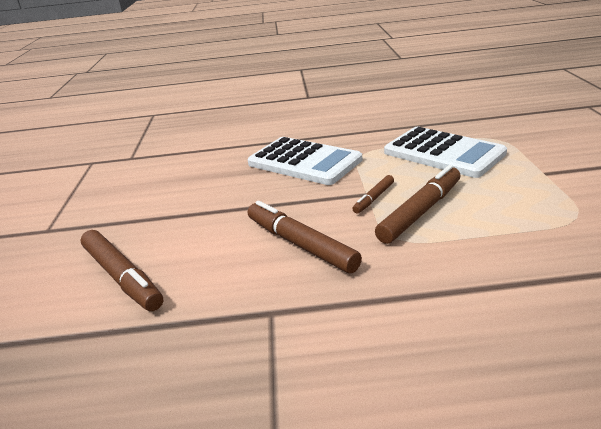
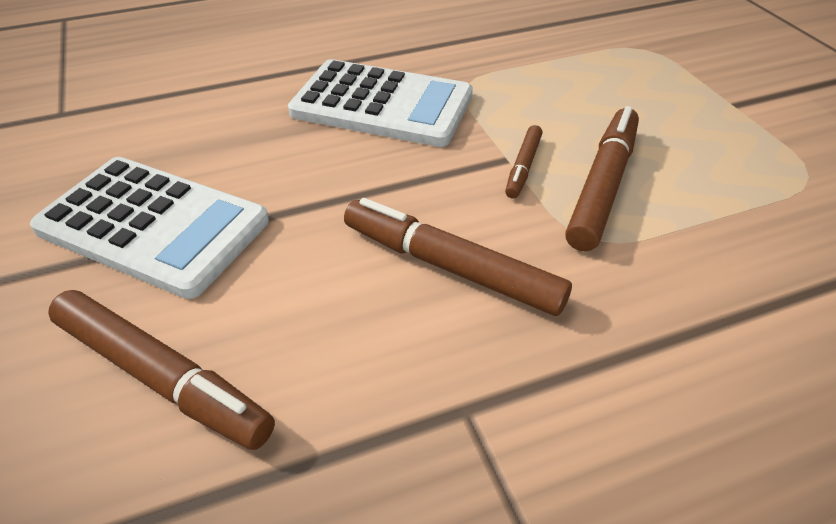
camera: 20 degrees left, 15 degrees up
white calculator [384,127,507,178] -> white calculator moved to [30,157,269,299]

